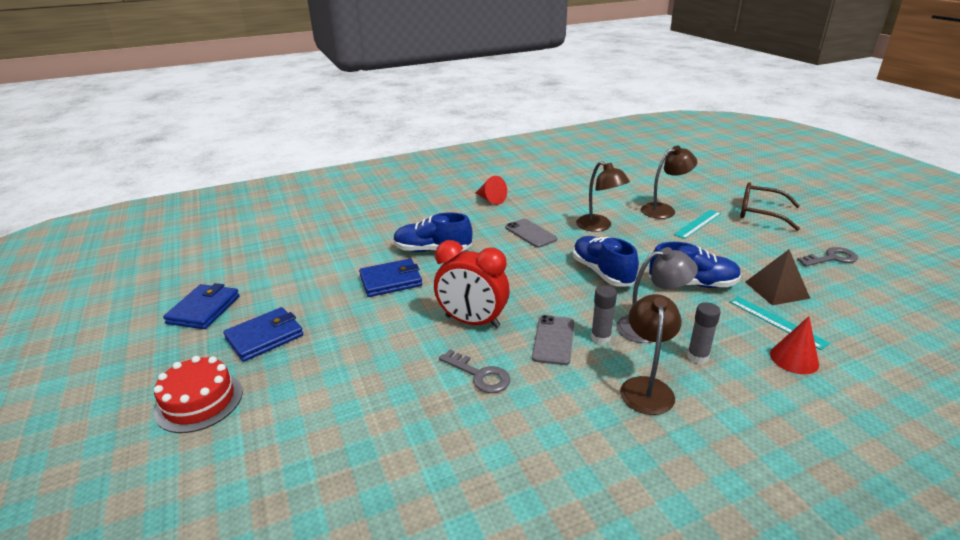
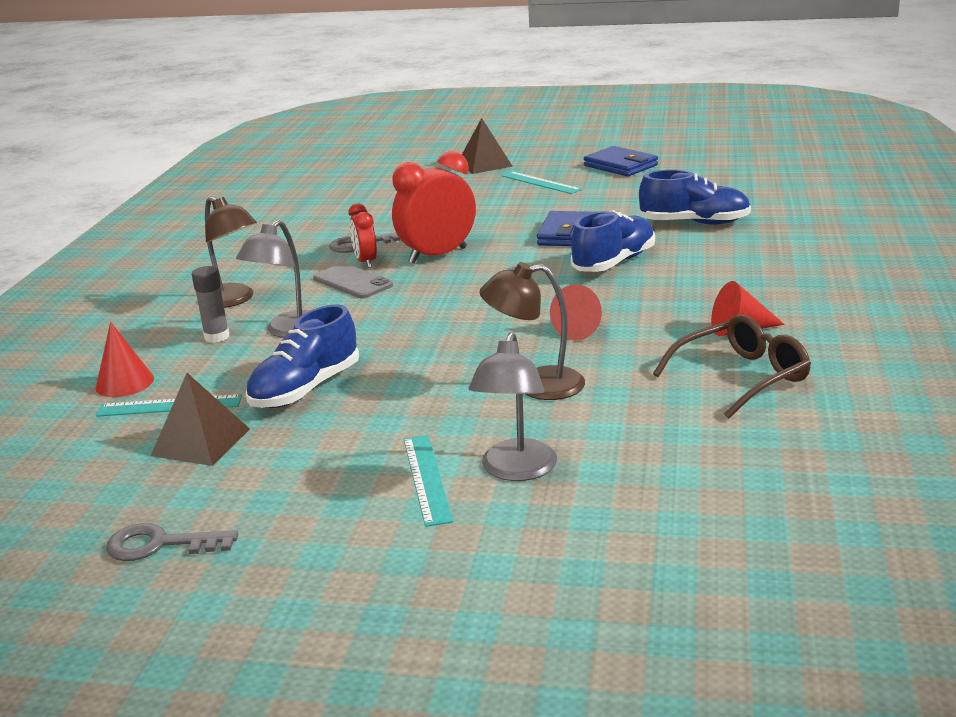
camera: 125 degrees right, 5 degrees down
red cake [154,356,243,433] -> brown pyramid [462,118,513,174]
blue wallet [223,307,303,362] -> turquoise ruler [501,171,582,194]
grey phone [505,218,558,248] -> red cone [550,284,602,341]
blue shoe [573,236,639,287] -> blue shoe moved to [639,170,751,225]
grey glue stick [591,285,617,344] -> none
brown lamp [641,146,697,219] -> grey lamp [469,332,557,481]
brown glasses [740,182,800,231] -> brown glasses moved to [653,314,811,419]
grey key [797,247,858,266] -> grey key turned 75 degrees clockwise [106,523,238,561]
none -> red clock [348,203,377,268]

